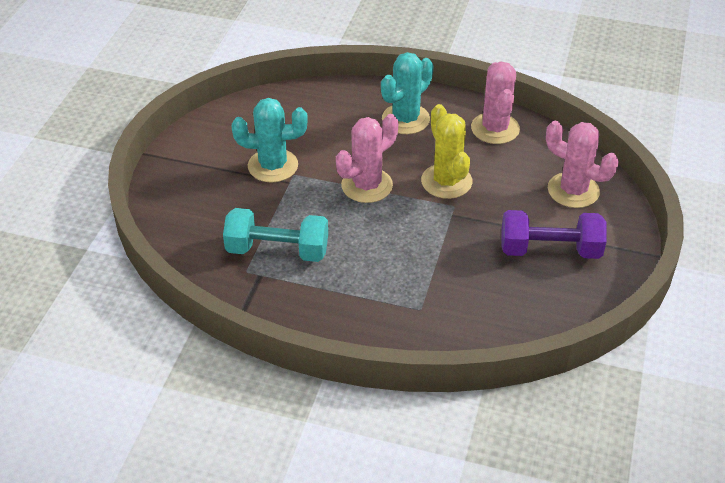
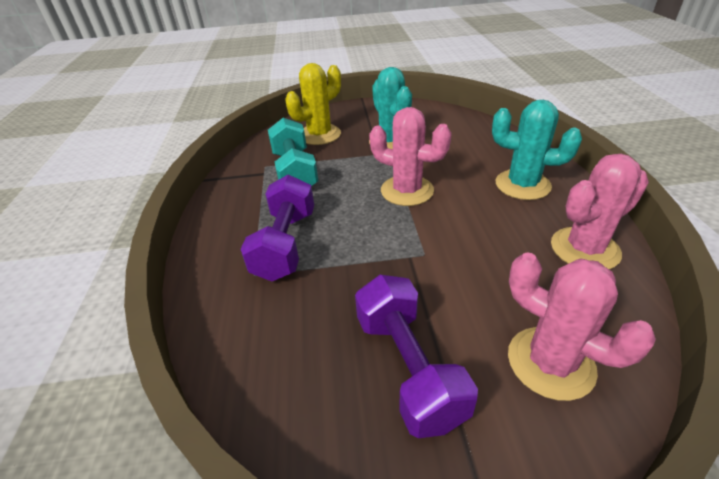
camera: 70 degrees right, 5 degrees down
yellow cactus [421,104,472,199] -> yellow cactus moved to [285,63,341,145]
pink cactus [546,121,619,208] -> pink cactus turned 60 degrees counterclockwise [508,252,656,401]
none -> purple dumbbell [241,175,314,282]

